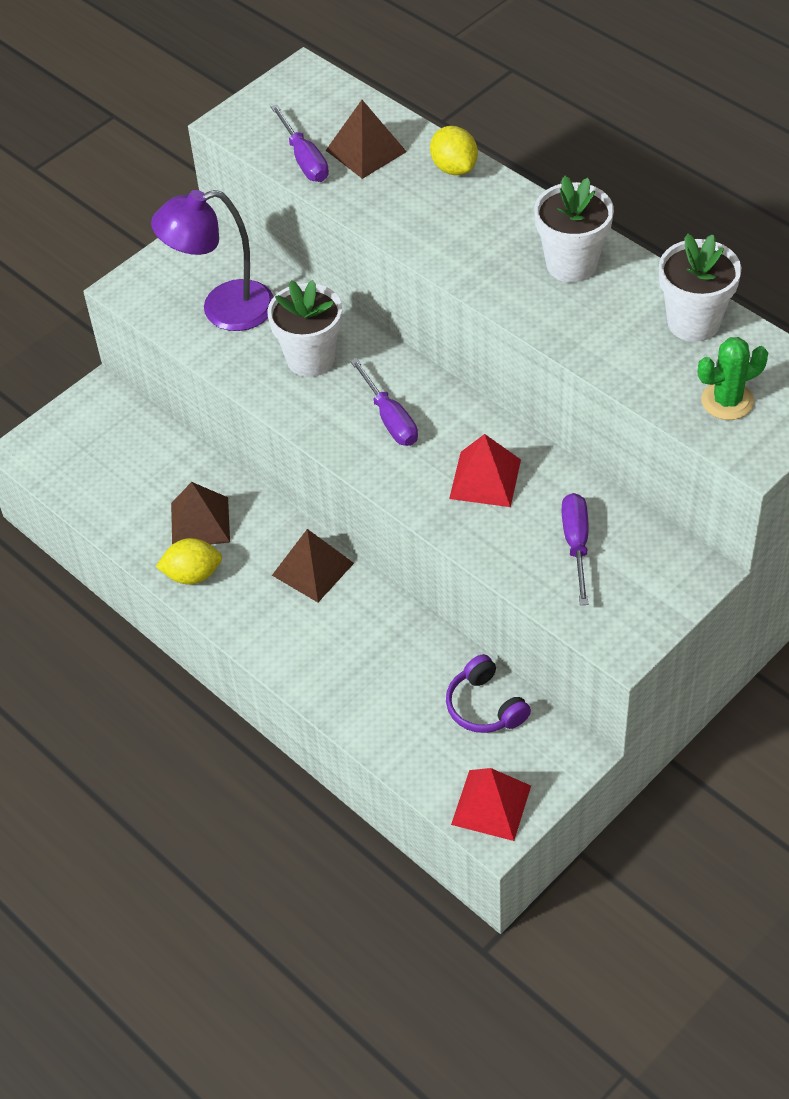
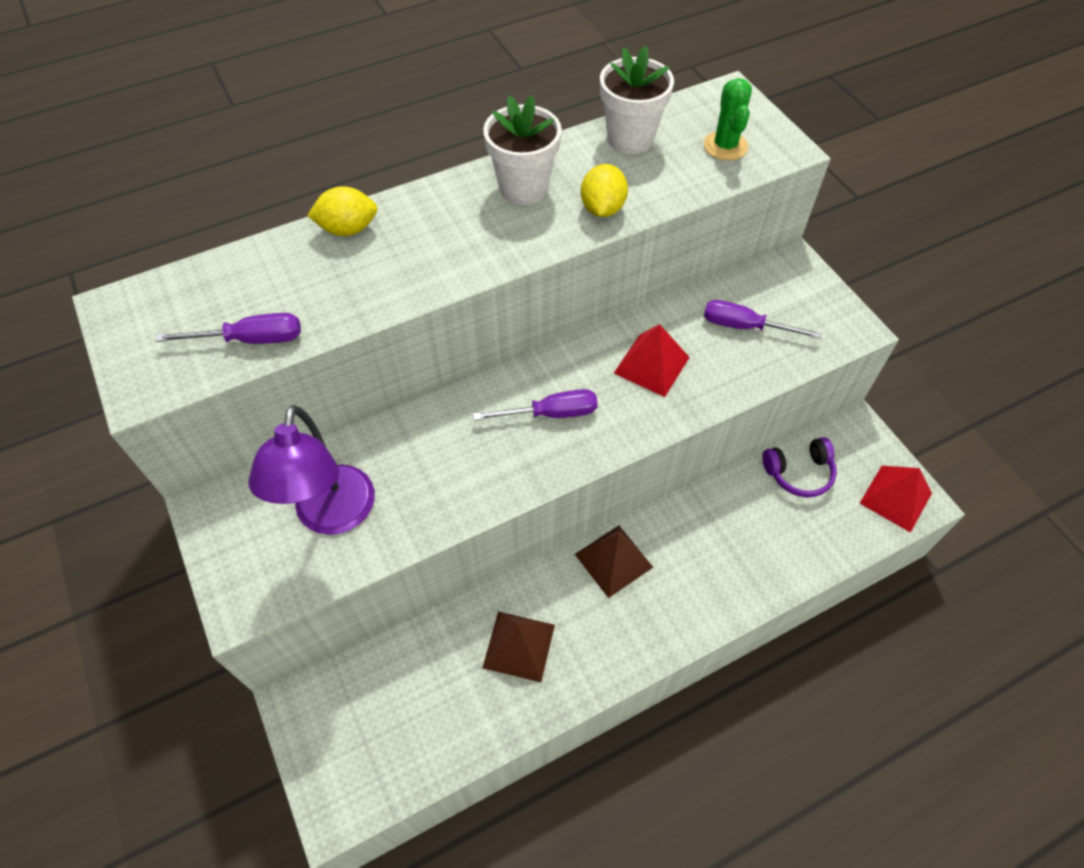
camera: 75 degrees left, 5 degrees up
yellow lemon [156,538,222,585] -> yellow lemon moved to [581,164,628,217]
white flower pot [267,280,342,377] -> none
brown pyramid [326,100,407,179] -> none

